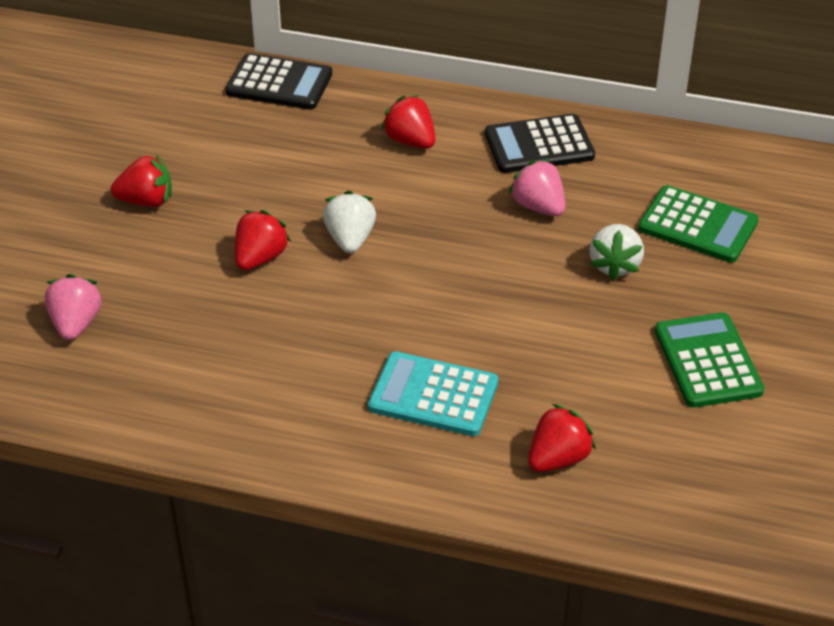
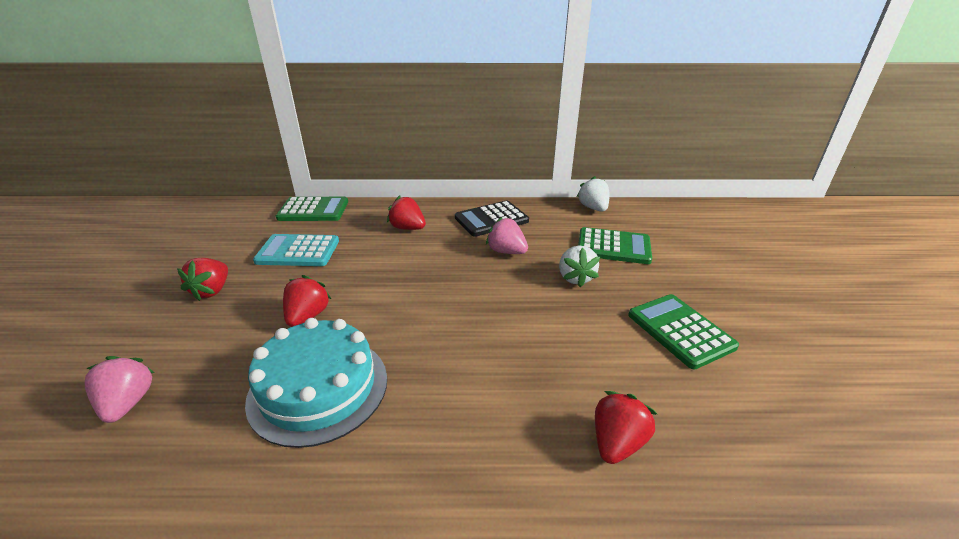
camera: 15 degrees left, 10 degrees down
red strawberry [111,154,172,207] -> red strawberry turned 120 degrees clockwise [177,258,228,301]
black calculator [225,53,332,110] -> green calculator [276,197,348,221]
white strawberry [323,191,376,253] -> white strawberry moved to [577,176,610,211]
turquoise calculator [368,351,498,436] -> turquoise calculator moved to [253,234,339,266]
none -> turquoise cake [245,318,387,448]

